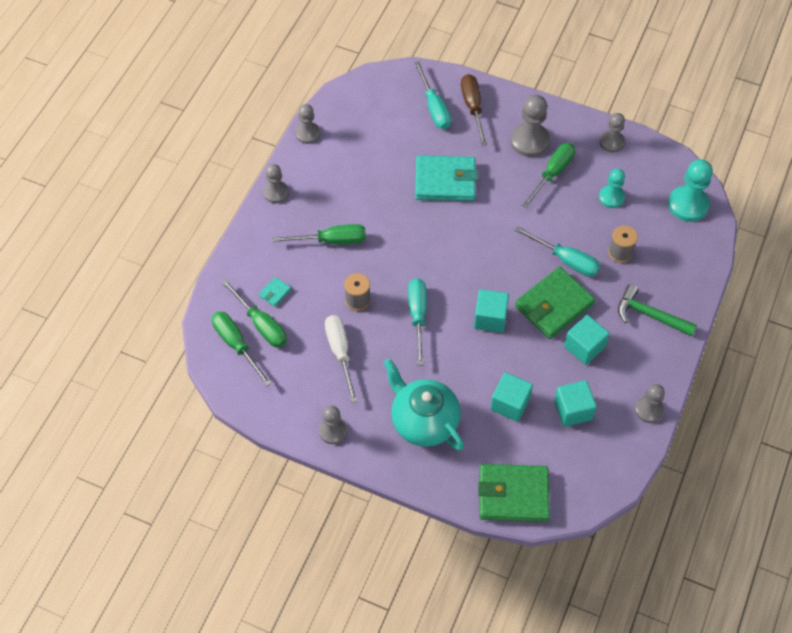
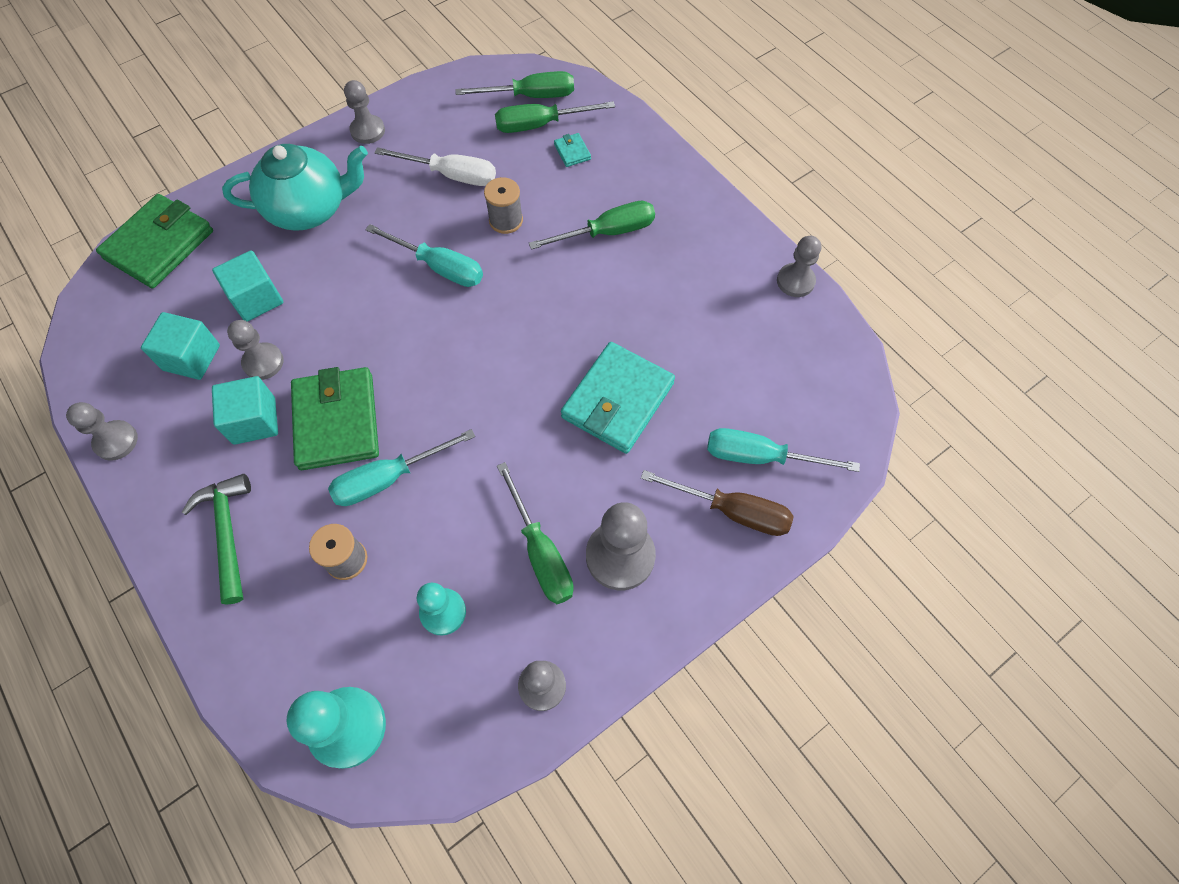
camera: 120 degrees right, 5 degrees up
grey pawn [263,164,289,203] -> grey pawn moved to [227,320,284,380]
green screwdriver [273,224,366,244] -> green screwdriver turned 135 degrees counterclockwise [529,201,655,250]
turquoise cube [474,289,509,333] -> none
green hammer [618,284,697,337] -> green hammer turned 75 degrees counterclockwise [182,474,251,605]

